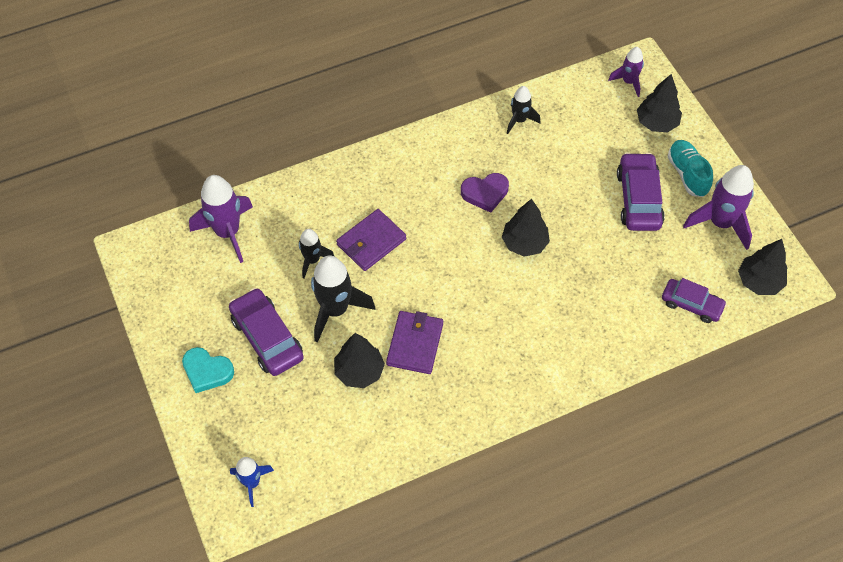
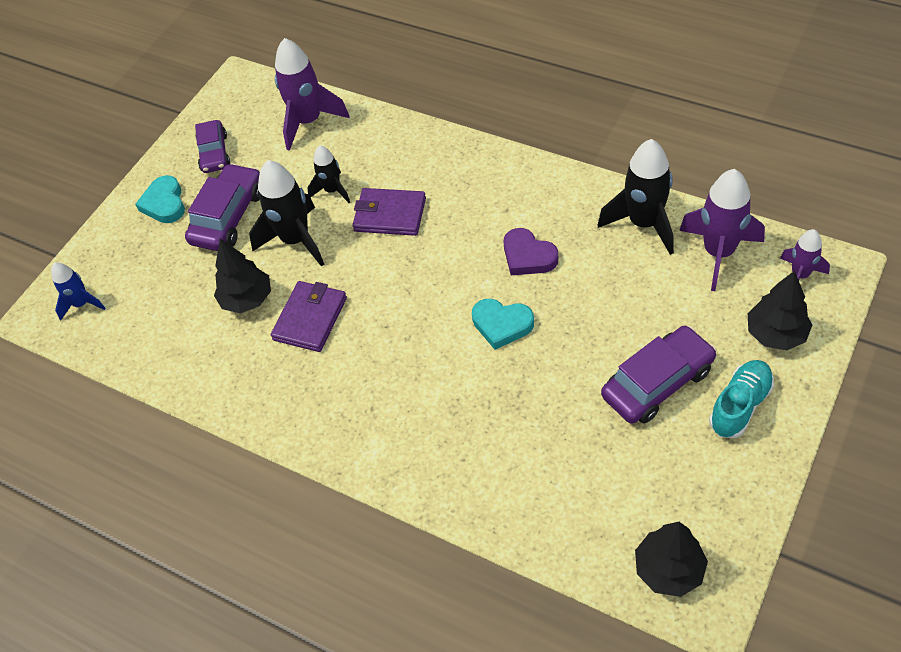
camera: 60 degrees right, 5 degrees down
purple wallet [386,311,443,374] -> purple wallet turned 45 degrees counterclockwise [271,281,347,352]
black tree [502,199,550,257] -> turquoise heart [472,299,534,350]
black rocket [507,86,540,134] -> black rocket [598,139,674,255], size x1.74
purple car [662,278,727,323] -> purple car moved to [195,120,230,173]
purple rocket [683,165,754,250] -> purple rocket moved to [679,169,765,291]

